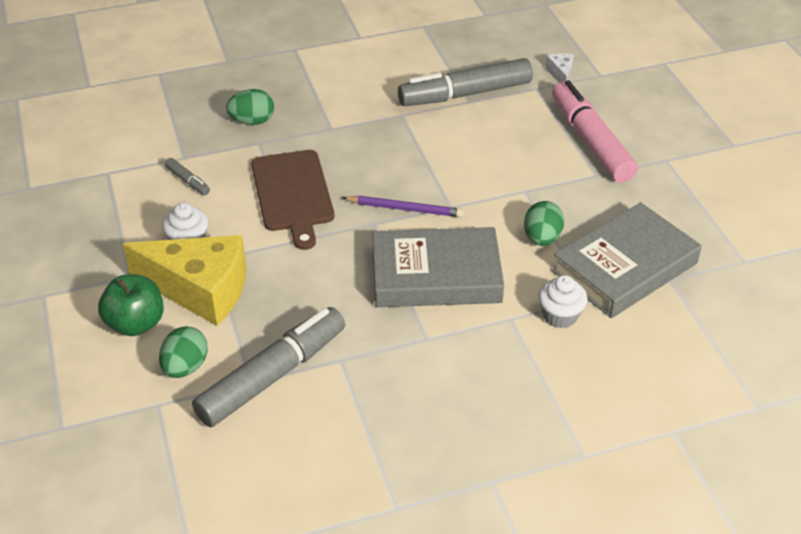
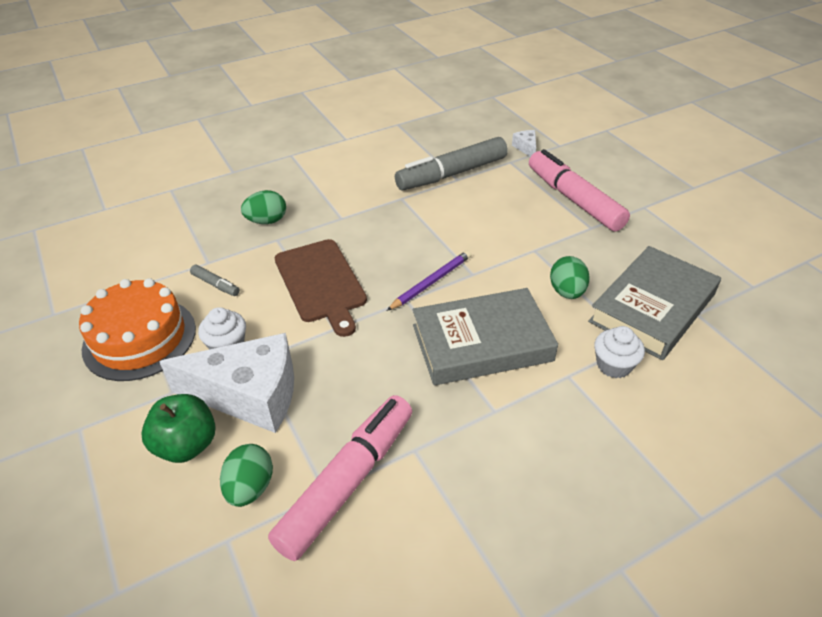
camera: 10 degrees left, 0 degrees up
yellow cheese [123,235,246,326] -> white cheese [159,333,294,433]
grey marker [192,307,345,427] -> pink marker [268,395,412,561]
purple pencil [342,196,464,217] -> purple pencil turned 45 degrees counterclockwise [387,250,471,311]
none -> orange cake [79,278,196,381]

